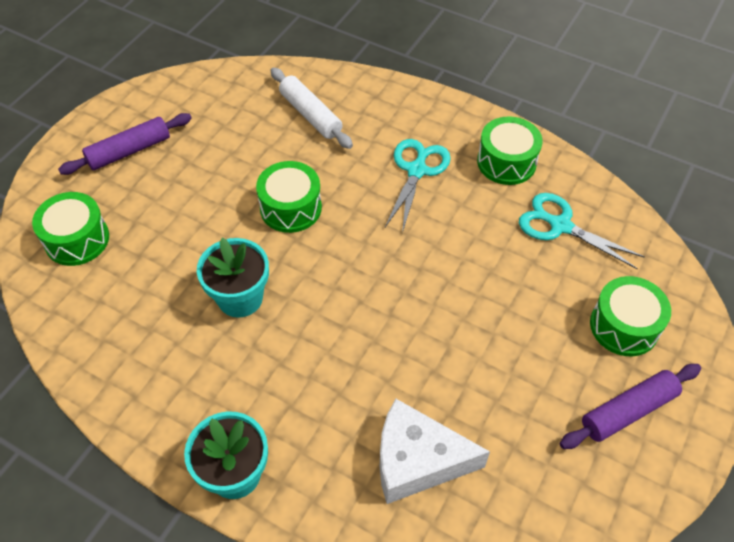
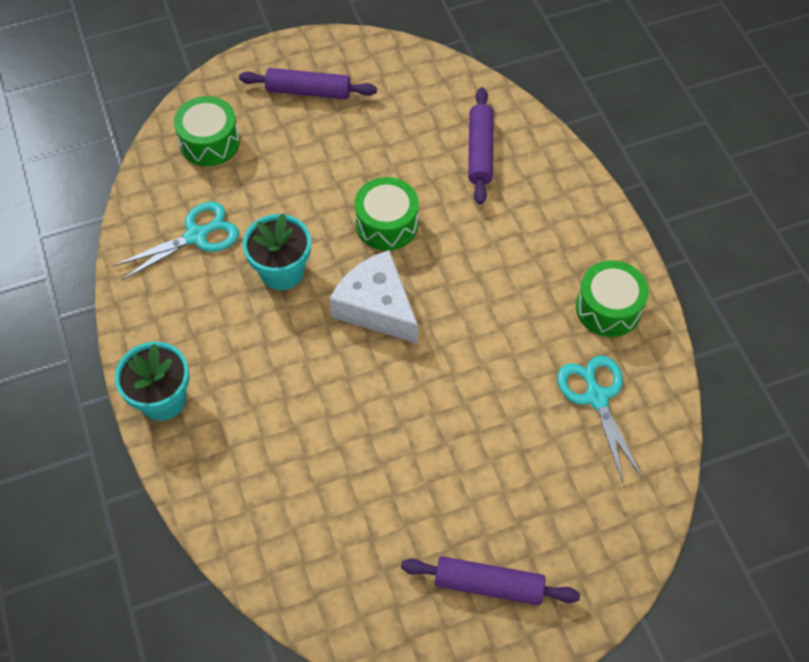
camera: 40 degrees right, 5 degrees up
white rolling pin [270,68,353,149] -> purple rolling pin [468,87,494,205]
white cheese [380,399,490,504] -> white cheese moved to [329,250,418,344]
turquoise scissors [385,139,451,233] -> turquoise scissors moved to [113,202,239,280]
green drum [590,276,671,356] -> none

